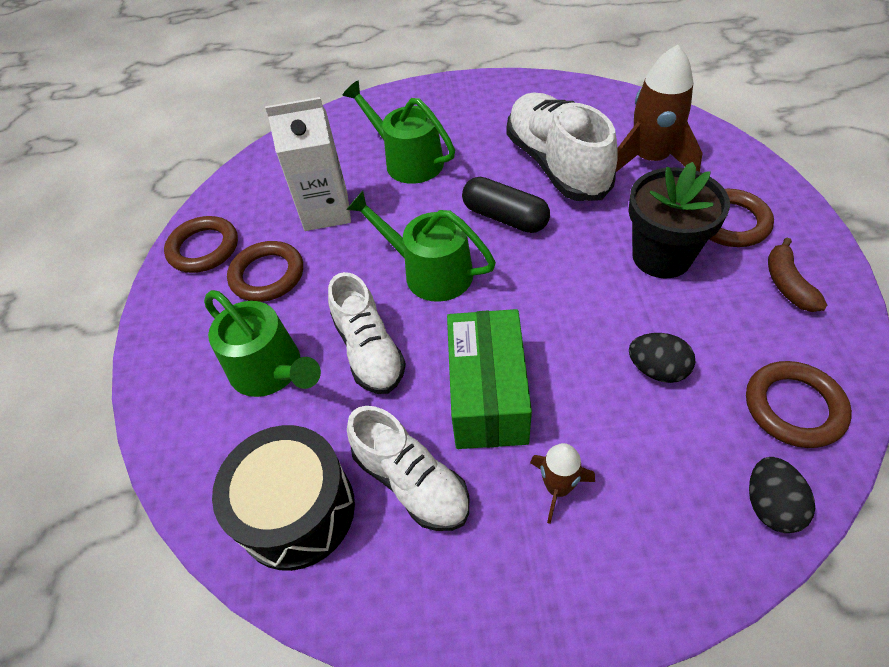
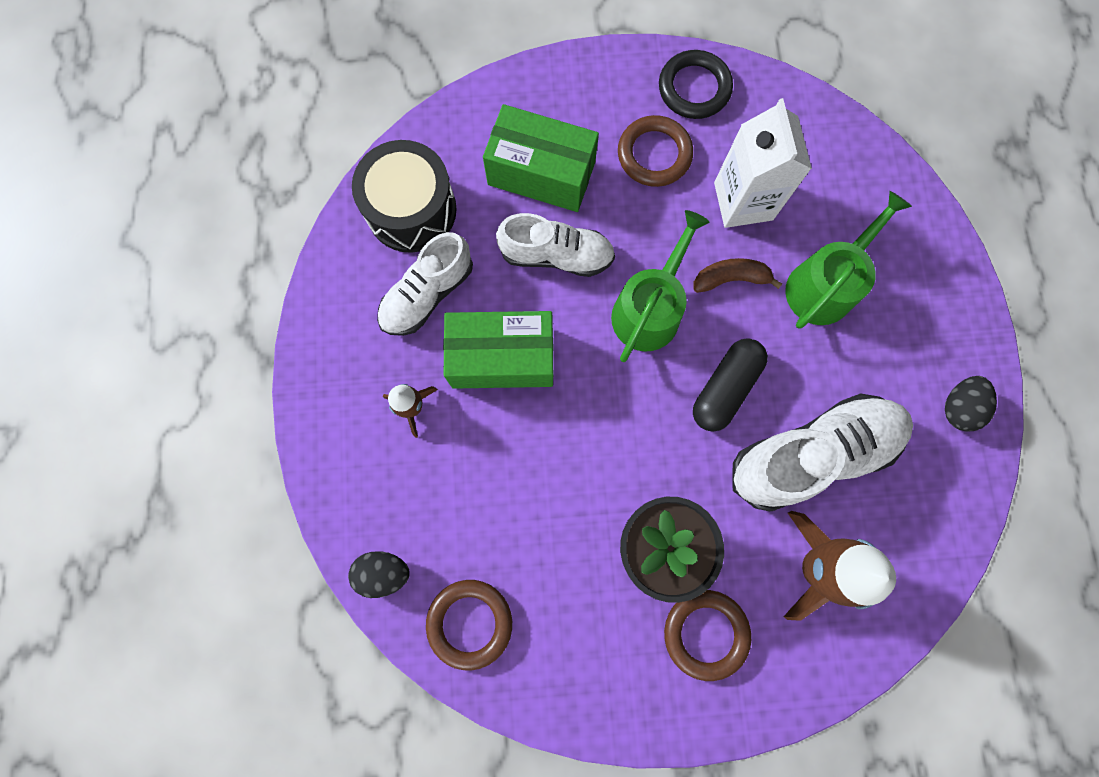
camera: 85 degrees right, 25 degrees up
brown ring [164,216,238,273] -> black ring [659,50,733,119]
green watering can [204,290,321,397] -> green box [483,104,599,212]
white shoe [328,272,406,394] -> white shoe turned 150 degrees counterclockwise [496,213,615,277]
black egg [629,333,695,383] -> black egg moved to [945,376,997,432]
brown banana [768,238,827,312] -> brown banana moved to [694,258,782,293]

